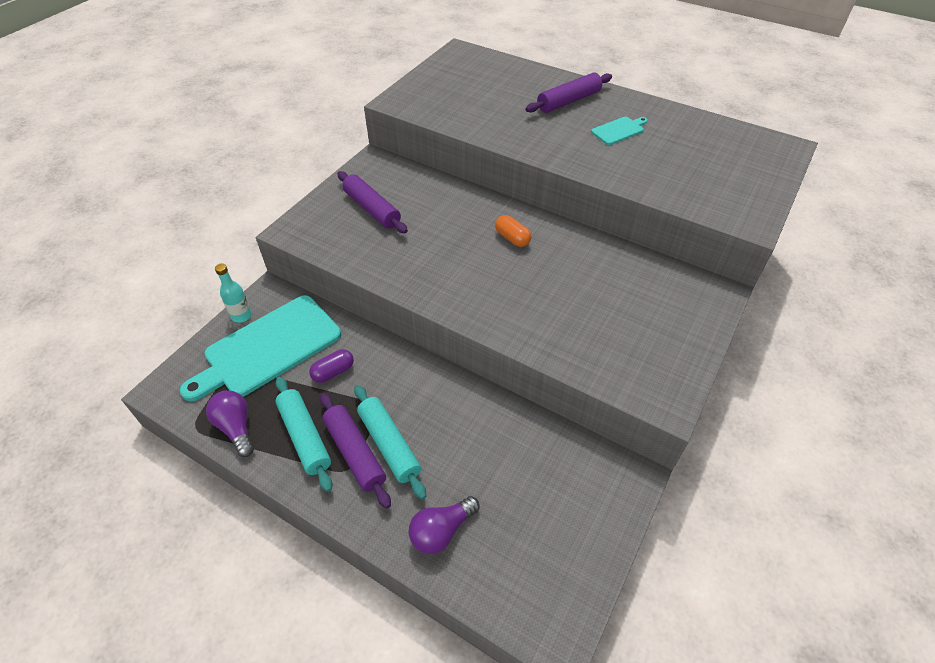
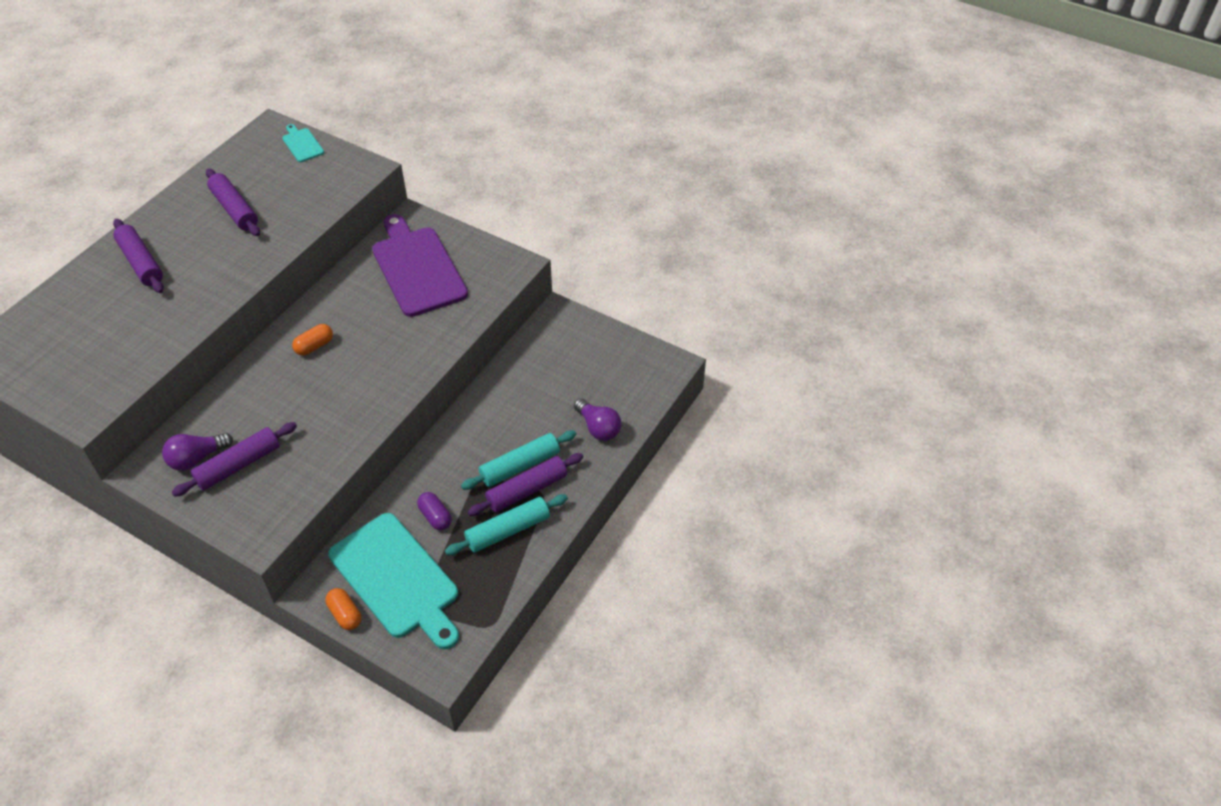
camera: 90 degrees left, 0 degrees up
purple light bulb [206,390,254,457] -> purple light bulb moved to [162,433,233,471]
turquoise bottle [215,264,252,323] -> orange capsule [326,588,361,630]
turquoise cutting board [591,117,648,145] -> turquoise cutting board moved to [282,124,324,162]
none -> purple rolling pin [206,168,260,236]
none -> purple cutting board [372,214,468,317]

